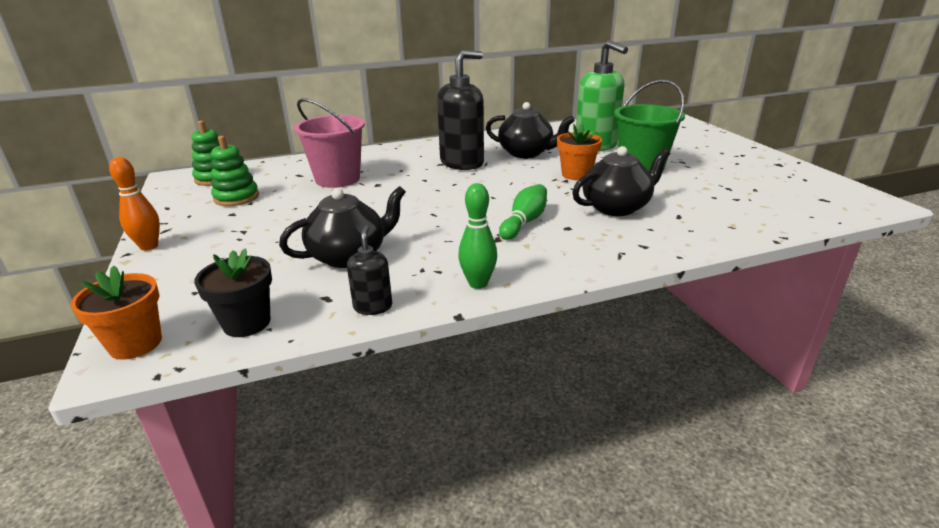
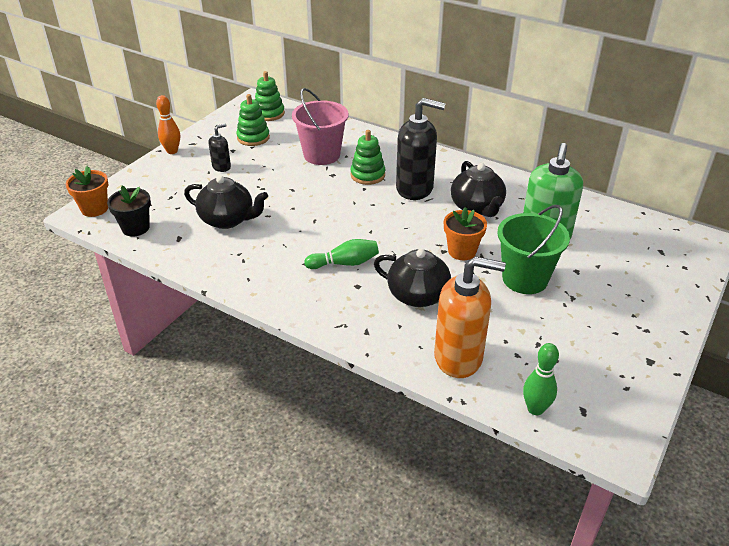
camera: 50 degrees right, 10 degrees up
black soap dispenser [347,225,392,315] -> black soap dispenser moved to [208,124,231,172]
green bowling pin [458,183,497,289] -> green bowling pin moved to [523,343,559,415]
none -> green stacking toy [350,130,386,185]
none -> orange soap dispenser [434,257,506,378]

